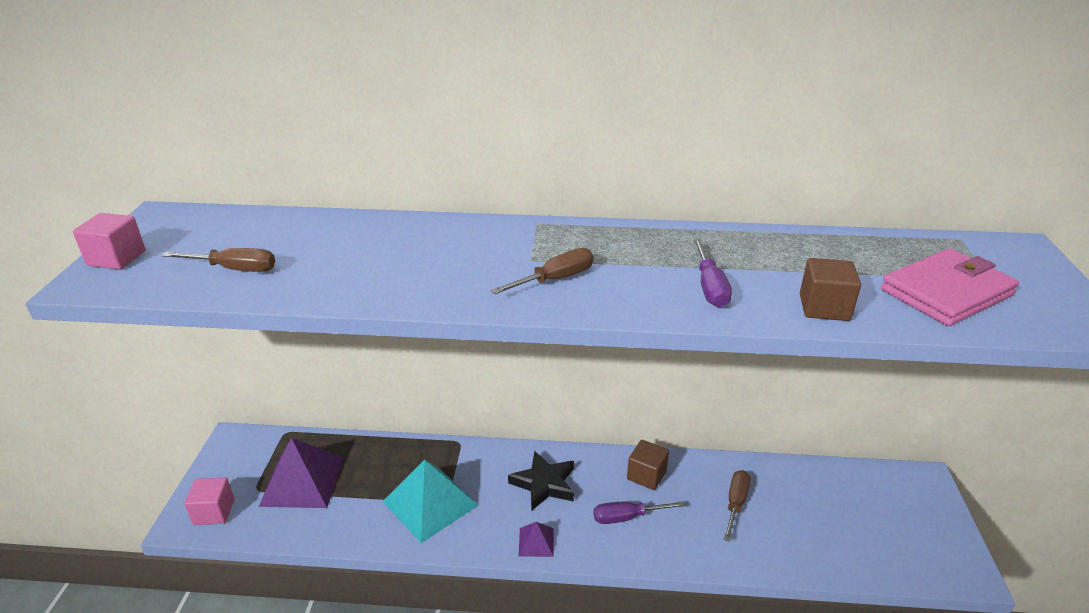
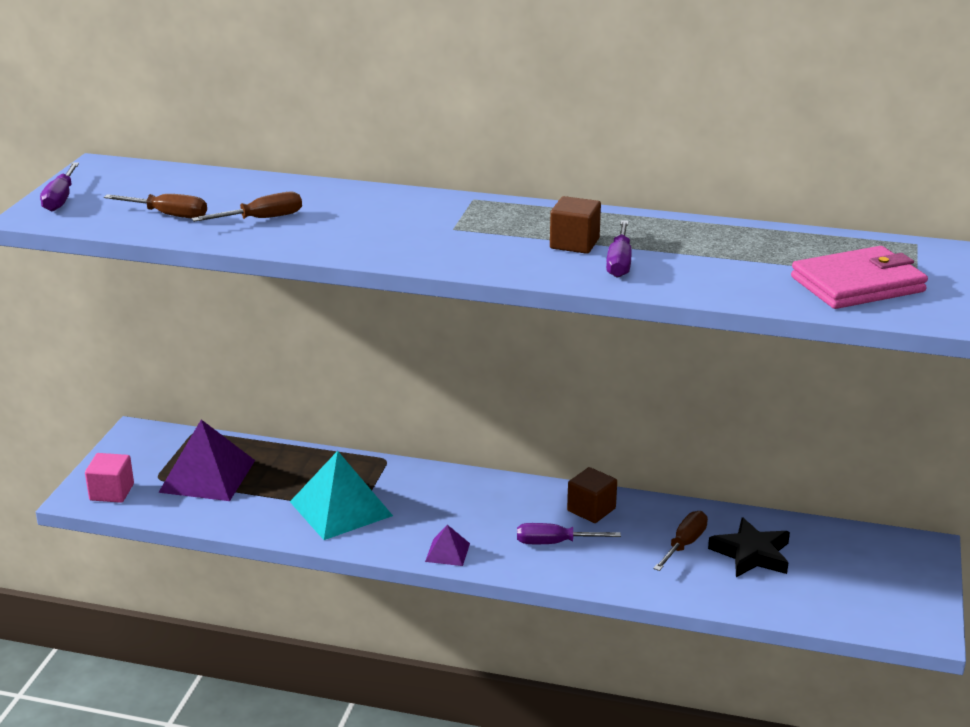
camera: 10 degrees right, 5 degrees down
pink cube [73,213,146,270] -> purple screwdriver [40,163,79,211]
brown screwdriver [491,248,594,294] -> brown screwdriver moved to [192,192,302,222]
black star [508,451,574,510] -> black star moved to [708,517,790,577]
brown cube [800,258,861,321] -> brown cube moved to [550,196,601,254]

